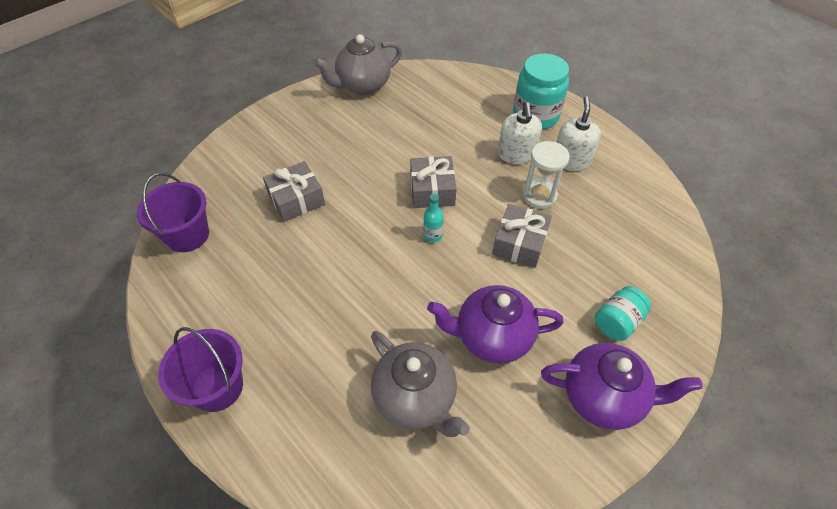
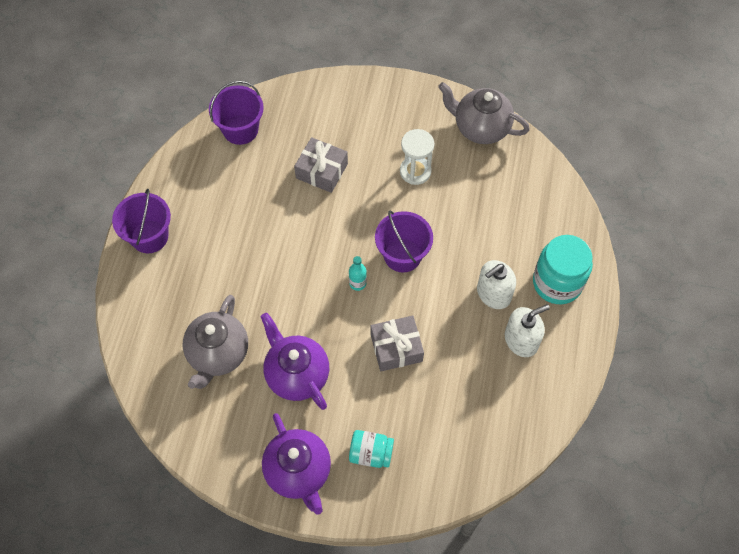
camera: 55 degrees right, 10 degrees up
grey gift [410,156,457,208] -> purple bucket [375,211,433,272]
white hourglass [522,141,570,209] -> white hourglass moved to [400,129,434,185]

